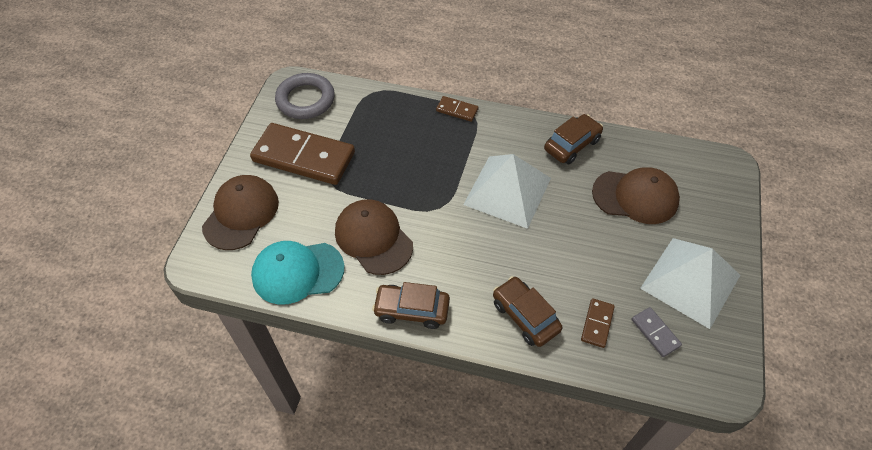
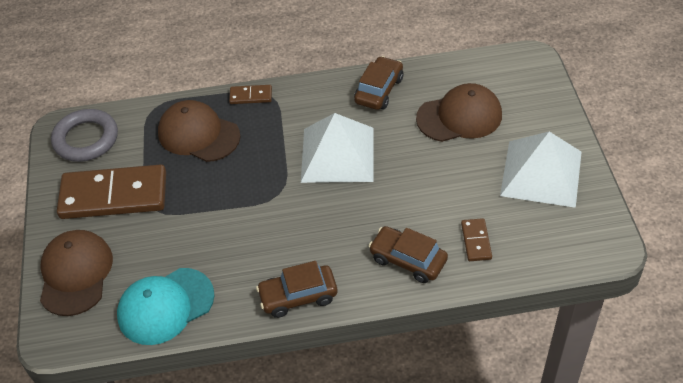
camera: 20 degrees left, 5 degrees down
brown cap [335,199,413,275] -> brown cap moved to [158,100,240,162]
grey domino [632,307,682,357] -> none

